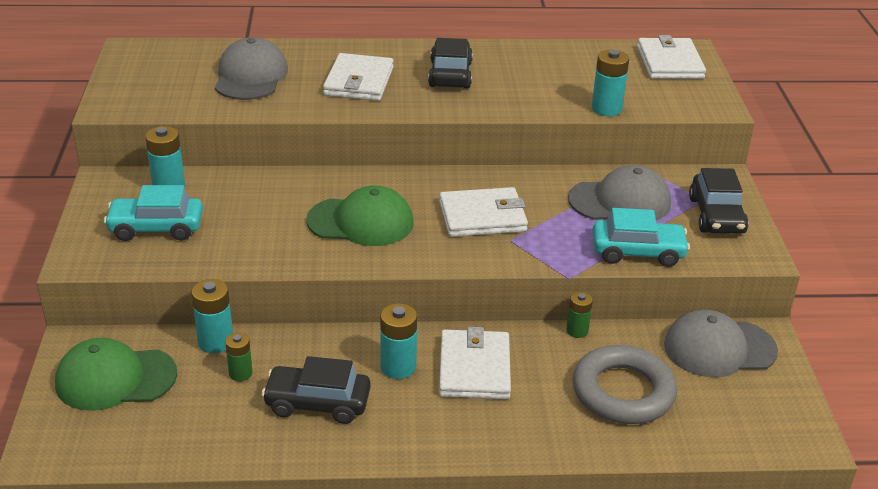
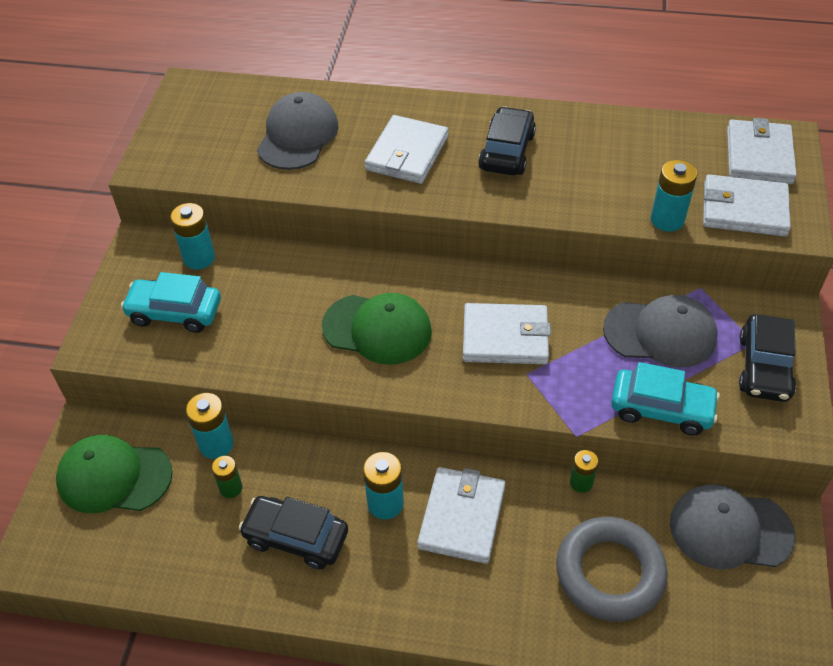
camera: 15 degrees right, 15 degrees up
none -> white wallet [703,174,791,237]

